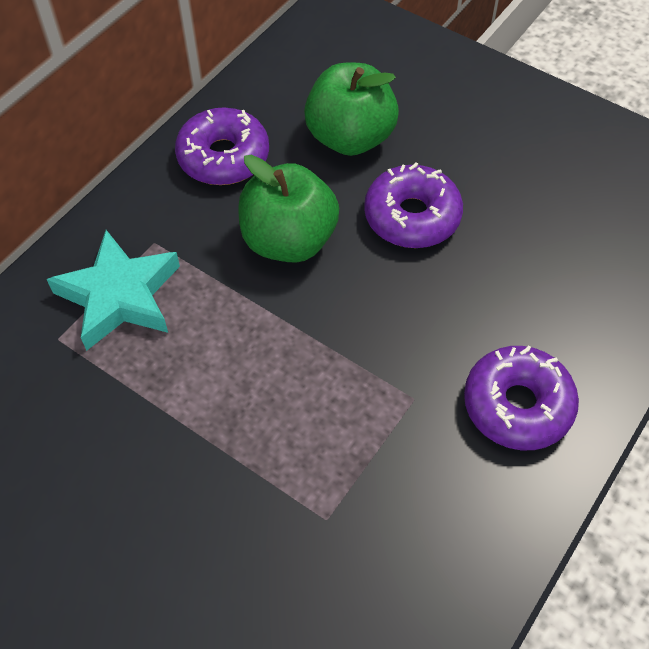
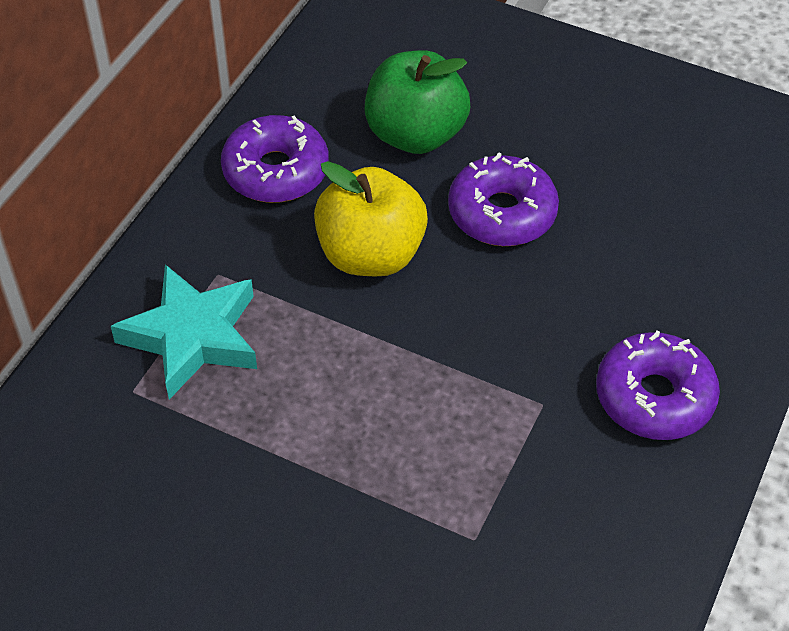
camera: 10 degrees left, 5 degrees down
green apple [238,155,339,263] -> yellow apple [314,161,428,276]

